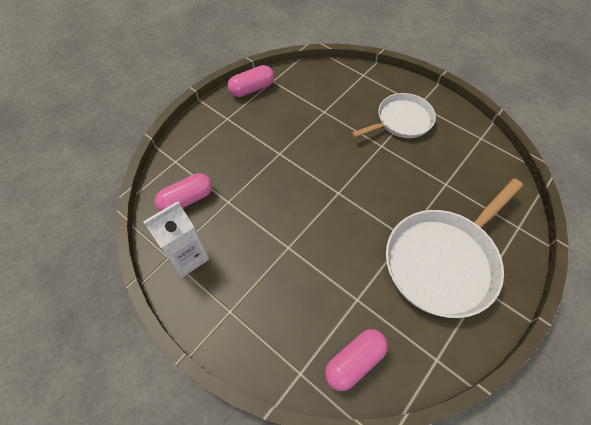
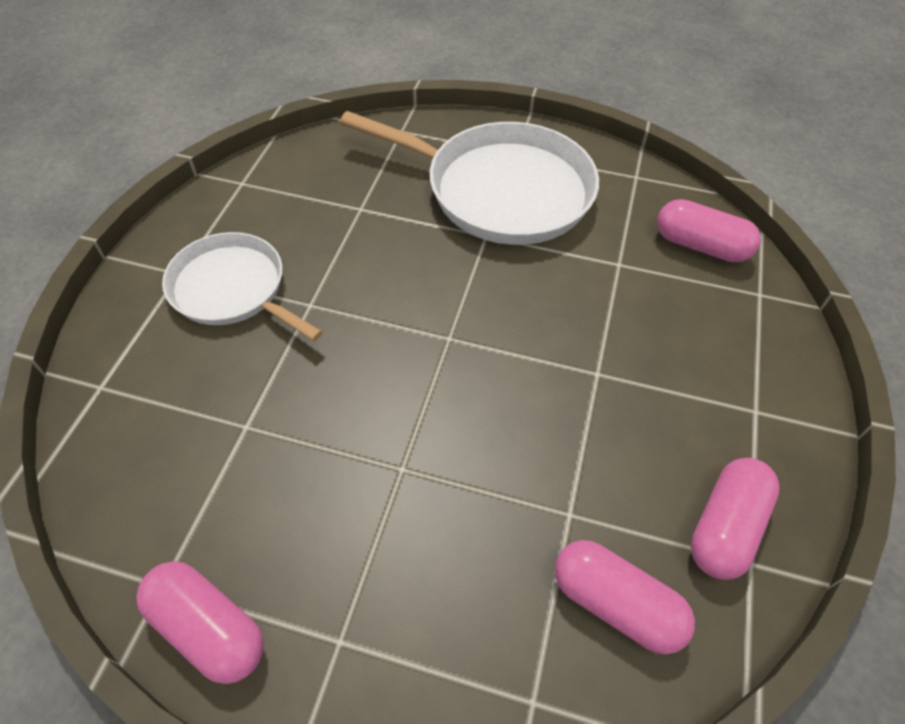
camera: 115 degrees left, 5 degrees down
white carton [143,201,209,277] -> pink capsule [691,458,780,580]

